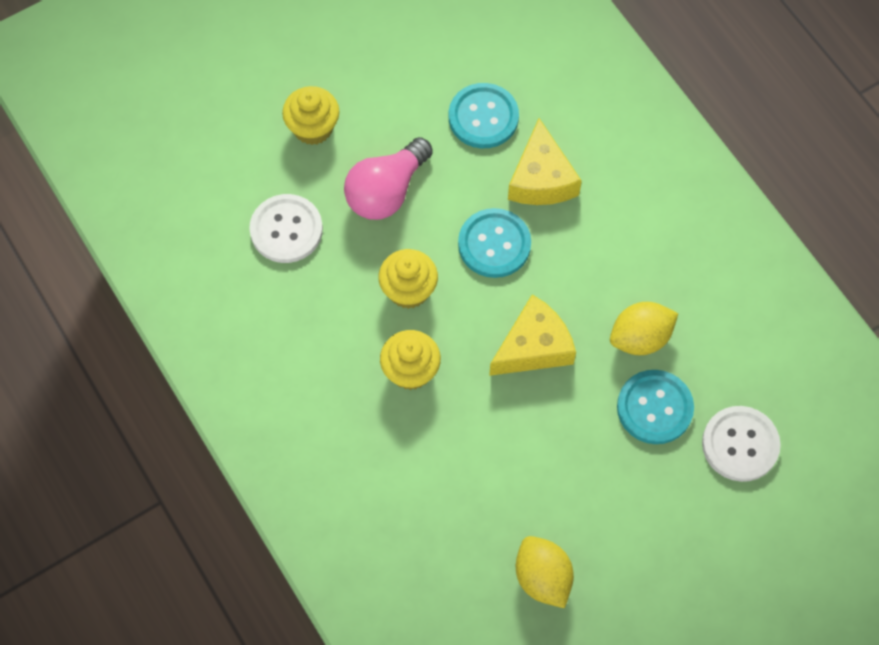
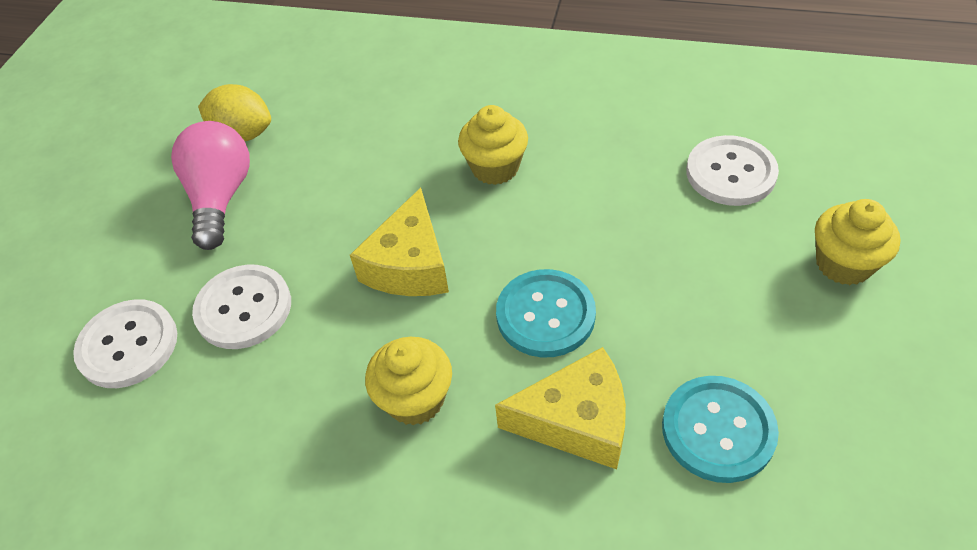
camera: 140 degrees right, 15 degrees down
pink light bulb [344,137,433,220] -> pink light bulb moved to [171,121,250,250]
yellow cupcake [378,249,438,309] -> yellow cupcake moved to [365,337,452,426]
yellow cheese [508,118,582,205] -> yellow cheese turned 135 degrees clockwise [495,347,626,470]
yellow lemon [610,302,678,355] -> none
turquoise button [617,370,694,444] -> white button [192,265,291,349]

